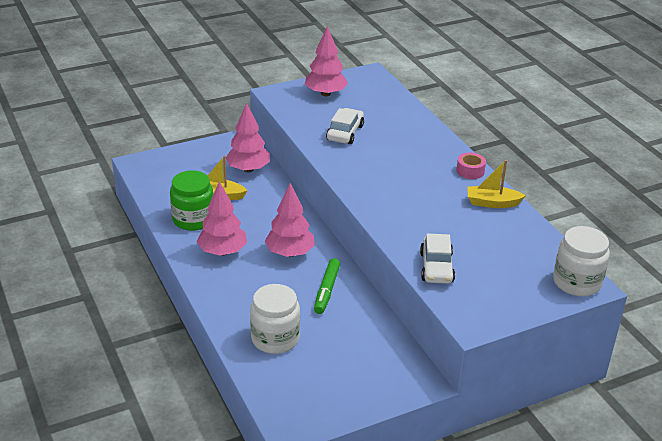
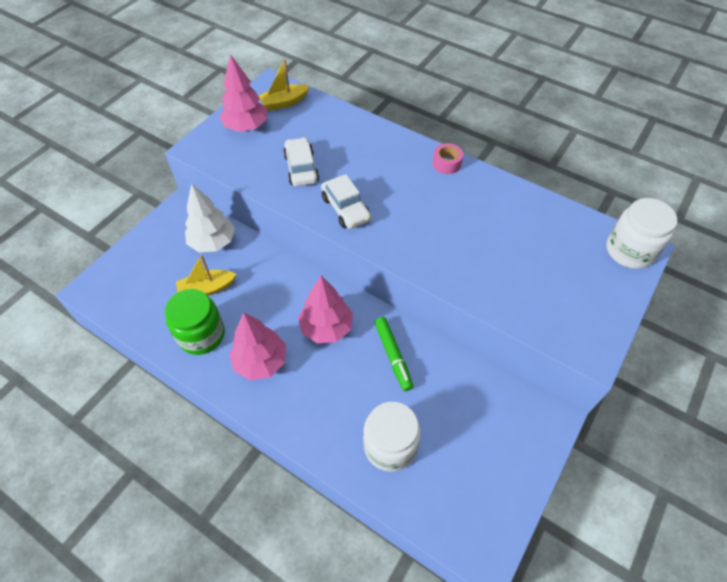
camera: 30 degrees left, 20 degrees up
pink tree [226,103,270,172] -> white tree [185,183,235,252]
white car [420,233,455,284] -> white car moved to [321,174,371,229]
yellow boat [467,160,526,208] -> yellow boat moved to [259,59,309,111]

